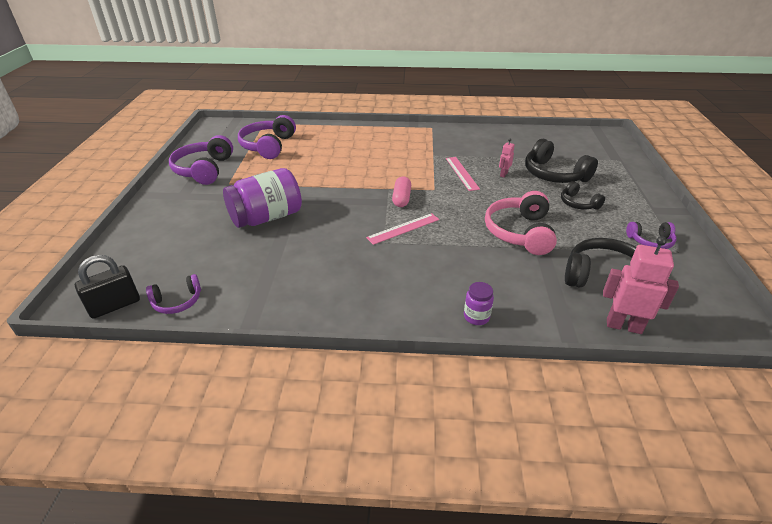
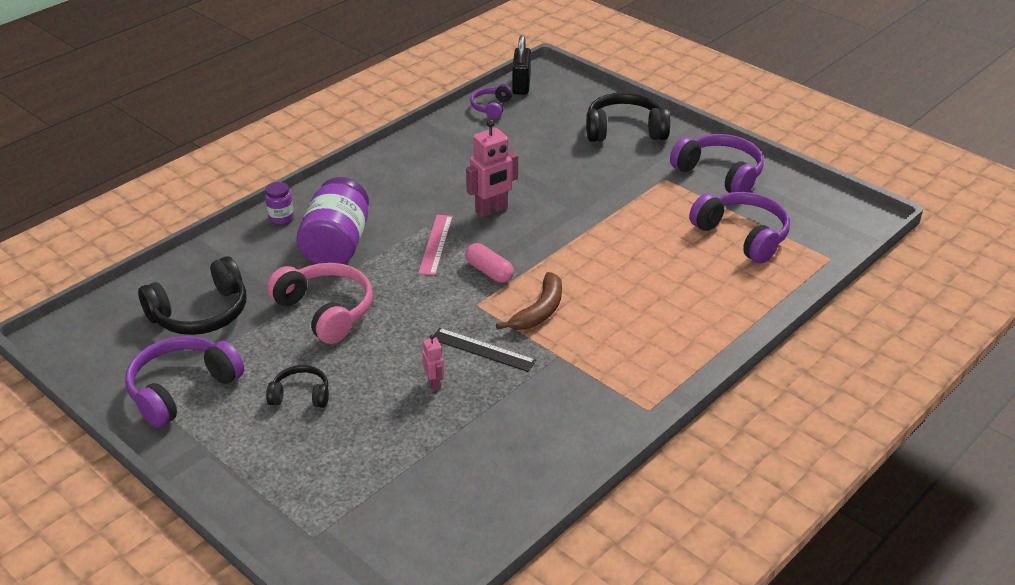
camera: 130 degrees right, 0 degrees up
purple jar [223,168,302,228] -> purple jar moved to [297,177,369,264]
pink ruler [446,157,480,191] -> black ruler [434,328,536,372]
black headphones [525,139,598,183] -> black headphones moved to [586,92,670,142]
pink robot [603,236,679,334] -> pink robot moved to [466,119,518,218]
purple headphones [626,222,676,249] -> purple headphones [125,336,244,428], size x1.80
none -> brown banana [496,272,562,330]

